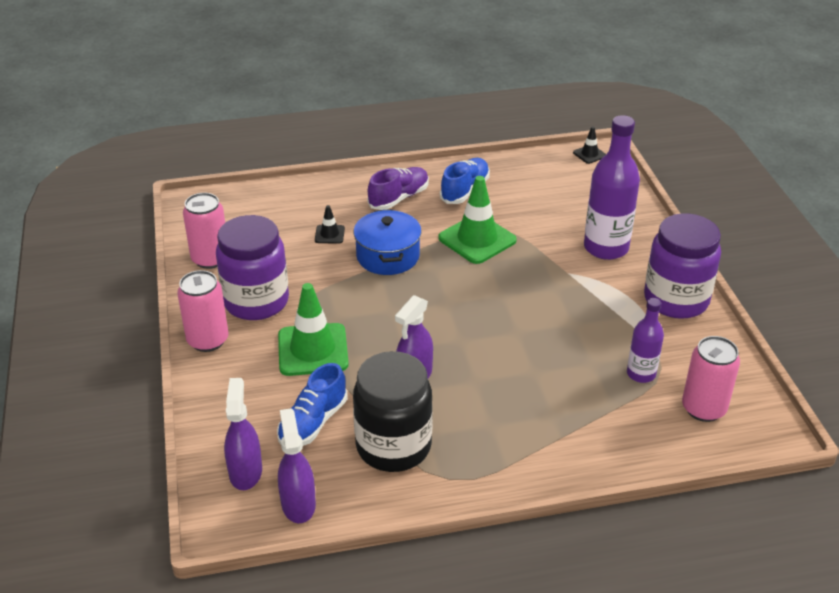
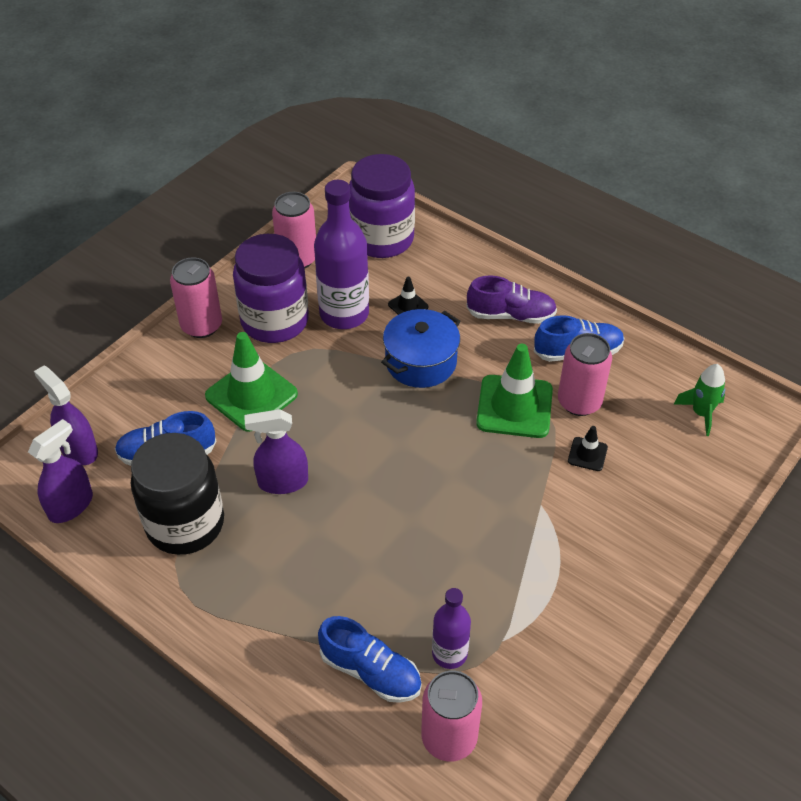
camera: 50 degrees right, 10 degrees up
purple spray bottle [224,378,262,490] -> purple spray bottle turned 90 degrees counterclockwise [34,366,98,465]
black traffic cone [573,127,606,164] -> black traffic cone moved to [568,426,608,471]
purple bottle [584,115,640,260] -> purple bottle moved to [314,180,369,329]
purple jar [644,213,721,319] -> purple jar moved to [349,154,415,258]
none -> blue shoe [318,616,422,703]
none -> pink can [558,333,612,416]
none -> green rocket [674,364,725,436]

